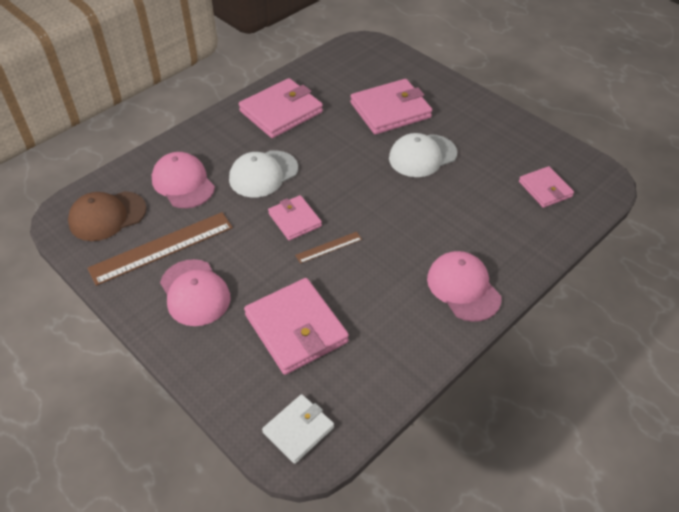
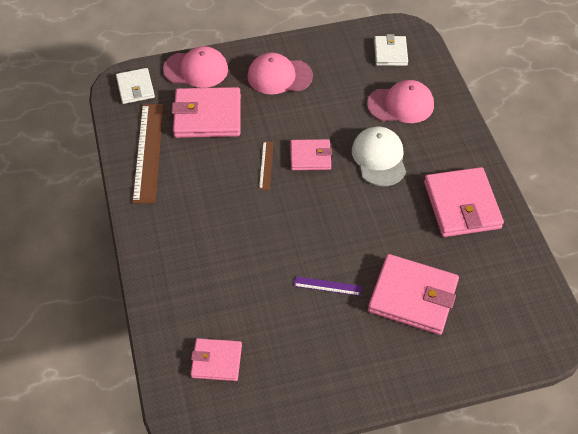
camera: 120 degrees right, 5 degrees up
brown cap [68,191,147,241] -> white wallet [374,34,408,66]
brown ruler [87,212,233,286] -> brown ruler moved to [132,104,164,203]
pink wallet [350,79,432,134] -> pink wallet turned 75 degrees counterclockwise [368,254,459,335]
white cap [389,133,457,177] -> purple ruler [294,276,362,296]
pink cap [427,251,501,322] -> pink cap moved to [163,46,228,88]

